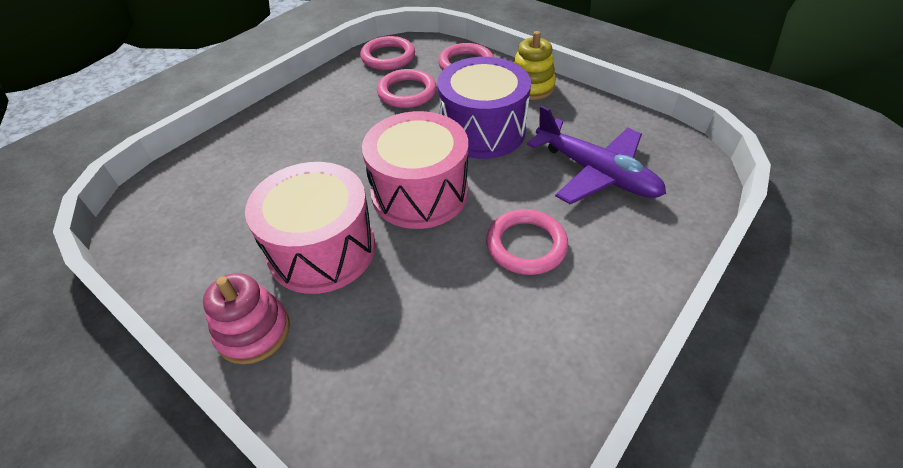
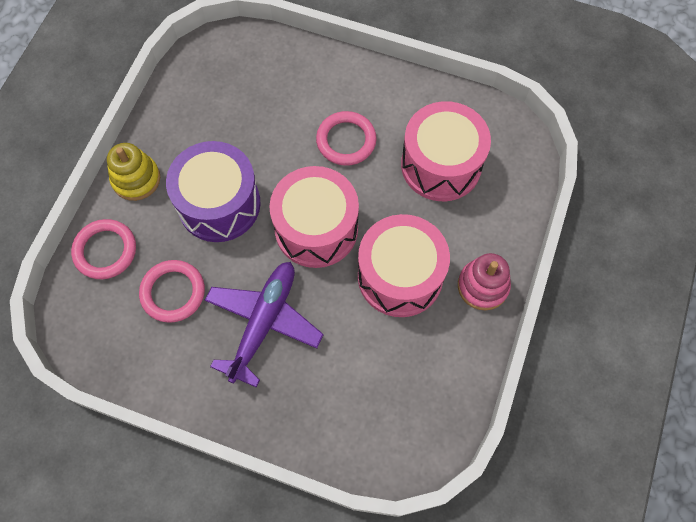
camera: 110 degrees left, 20 degrees up
pink ring [360,36,415,70] -> none
purple plane [527,106,666,204] -> purple plane moved to [205,262,324,387]
none -> pink drum [401,101,491,201]

